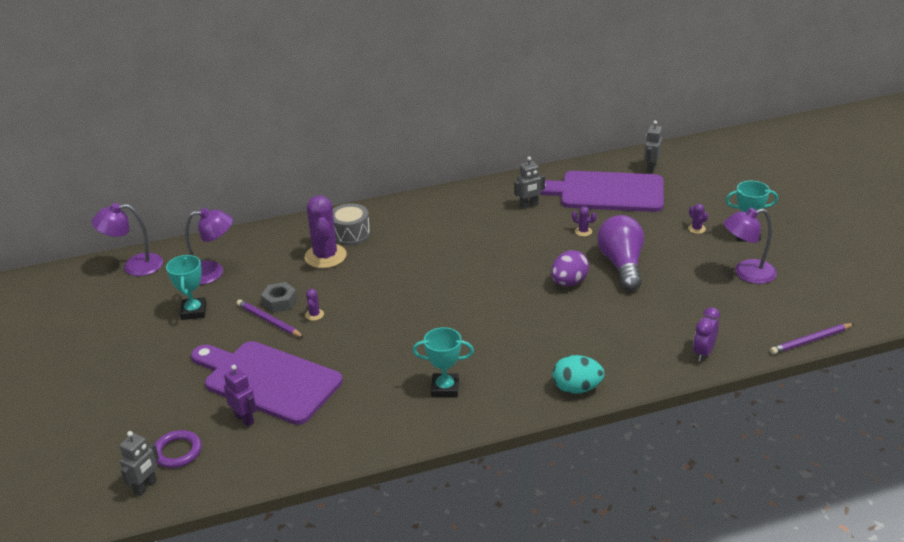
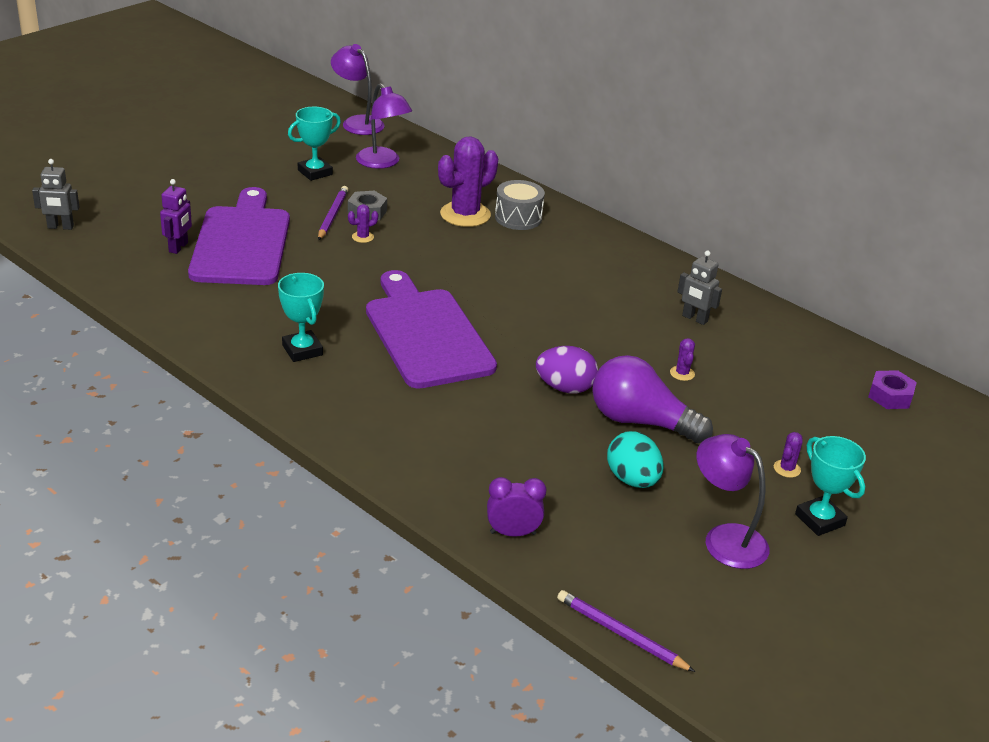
camera: 55 degrees right, 0 degrees up
purple ring [155,430,202,468] -> none
purple cutting board [541,171,664,212] -> purple cutting board moved to [366,270,497,389]
turquoise egg [552,355,605,394] -> turquoise egg moved to [607,431,663,488]
purple light bulb [597,215,644,291] -> purple light bulb turned 120 degrees counterclockwise [592,355,713,443]
grey robot [644,120,662,173] -> purple nut [868,370,917,409]

